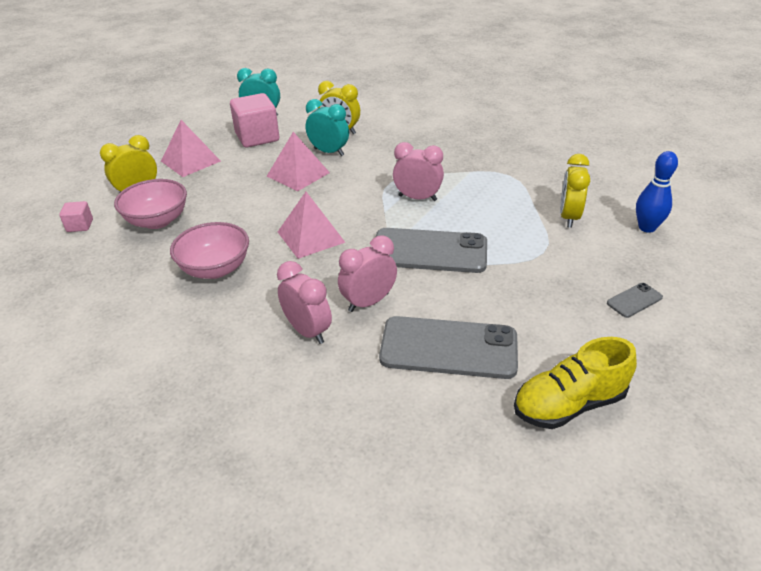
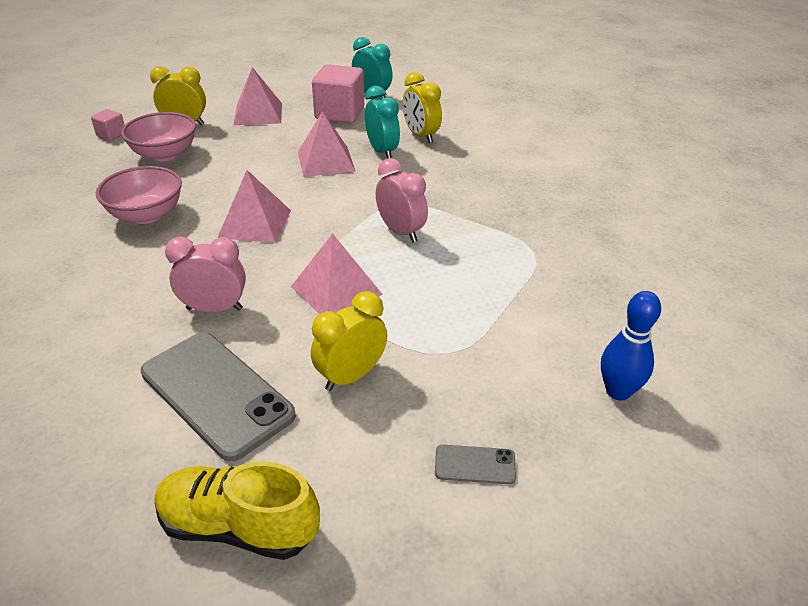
camera: 35 degrees right, 0 degrees up
pink clock [277,261,332,344] -> none
grey phone [376,228,487,273] -> pink pyramid [291,233,382,314]
yellow clock [560,154,590,228] -> yellow clock moved to [311,291,387,391]

